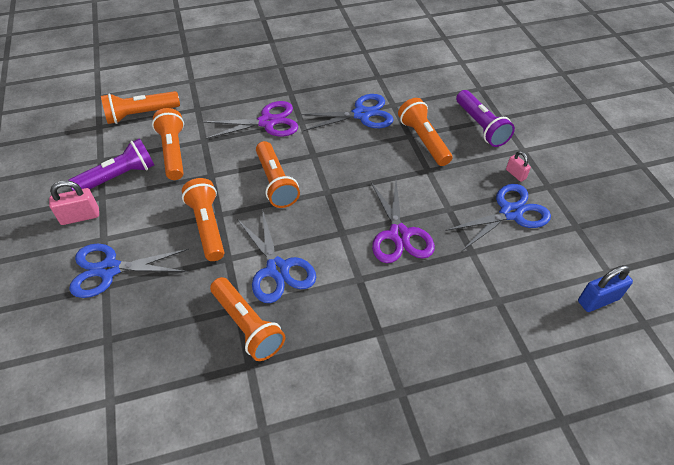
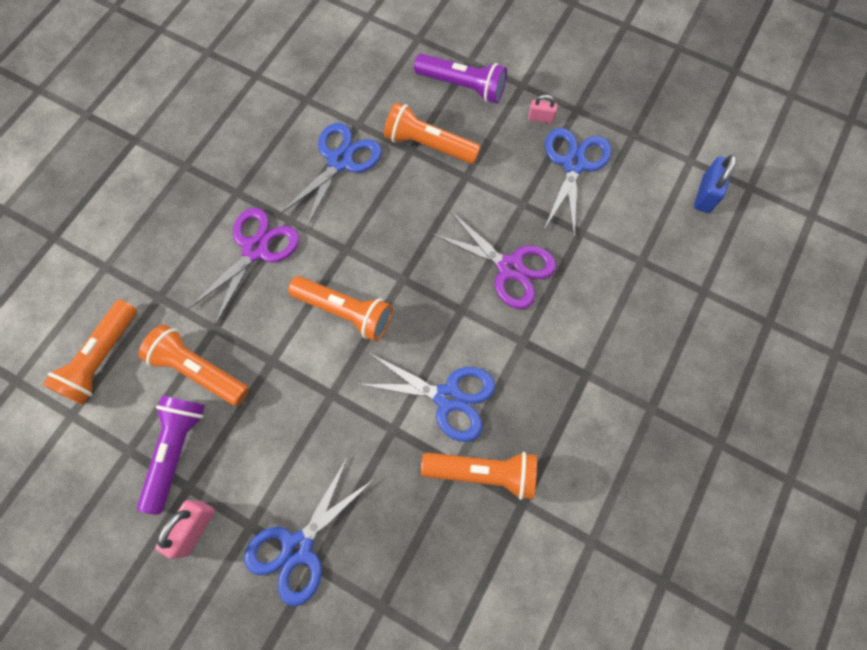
camera: 45 degrees left, 20 degrees up
orange flashlight [182,178,224,261] -> none

